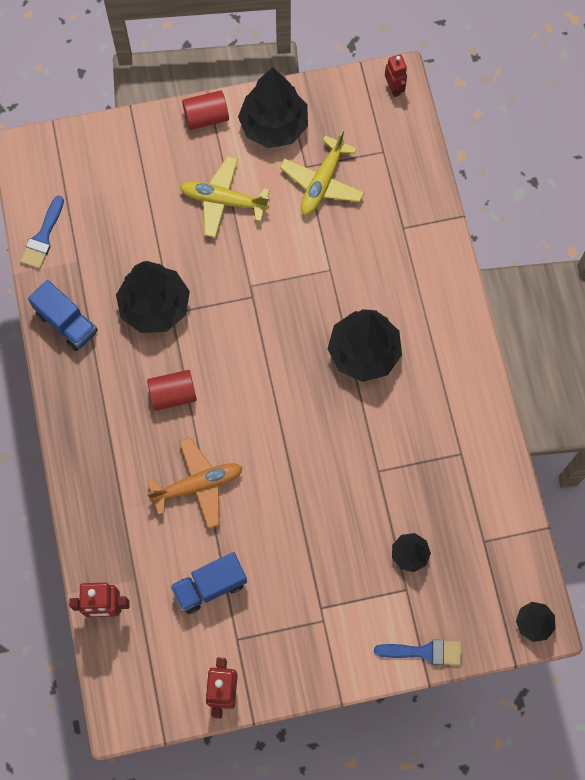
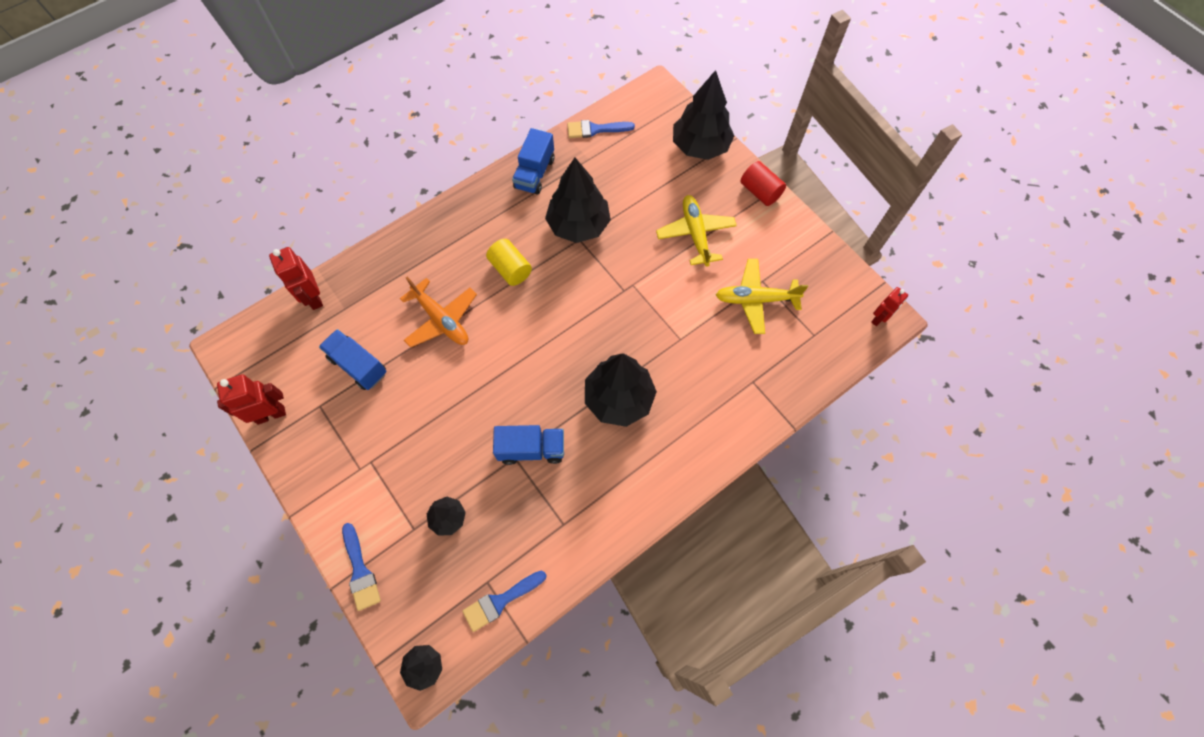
camera: 65 degrees right, 5 degrees down
red cylinder [147,370,197,411] -> yellow cylinder [486,239,532,286]
black tree [238,67,308,148] -> black tree moved to [673,70,734,160]
none -> blue brush [462,571,546,632]
none -> blue truck [493,425,564,465]

